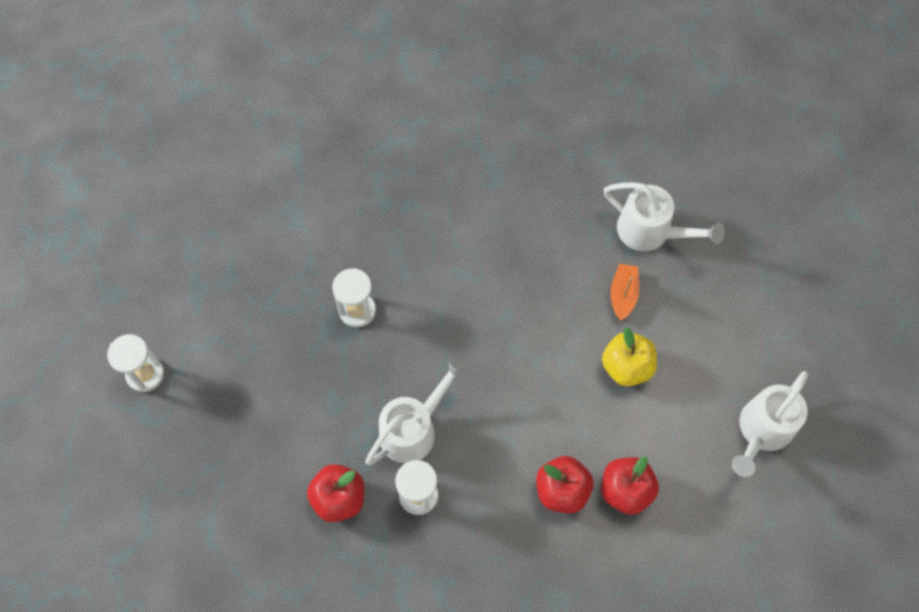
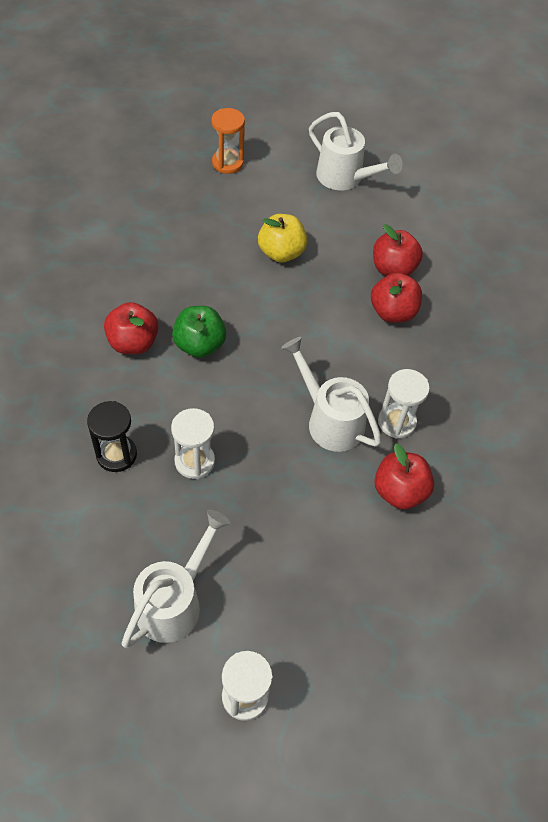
camera: 90 degrees left, 10 degrees down
white watering can [604,182,725,252] -> white watering can moved to [121,510,230,648]
orange boat [610,264,639,321] -> none
none -> black hourglass [87,401,137,472]
none -> red apple [104,302,159,354]
none -> green apple [172,306,226,358]
none -> orange hourglass [211,108,245,174]

